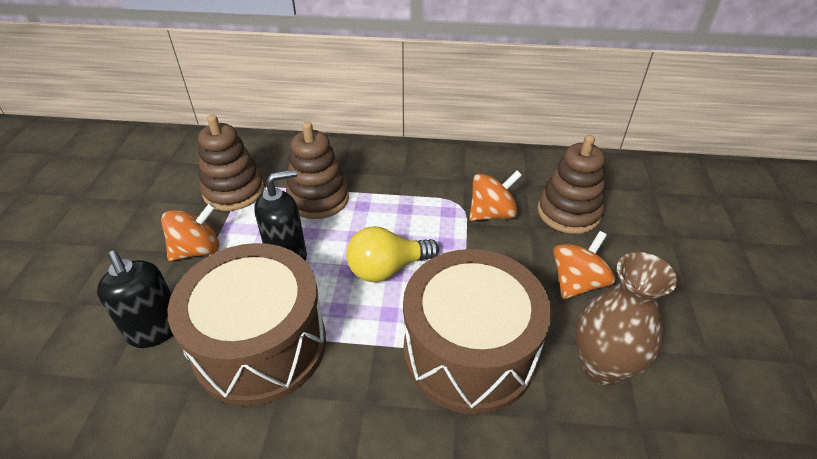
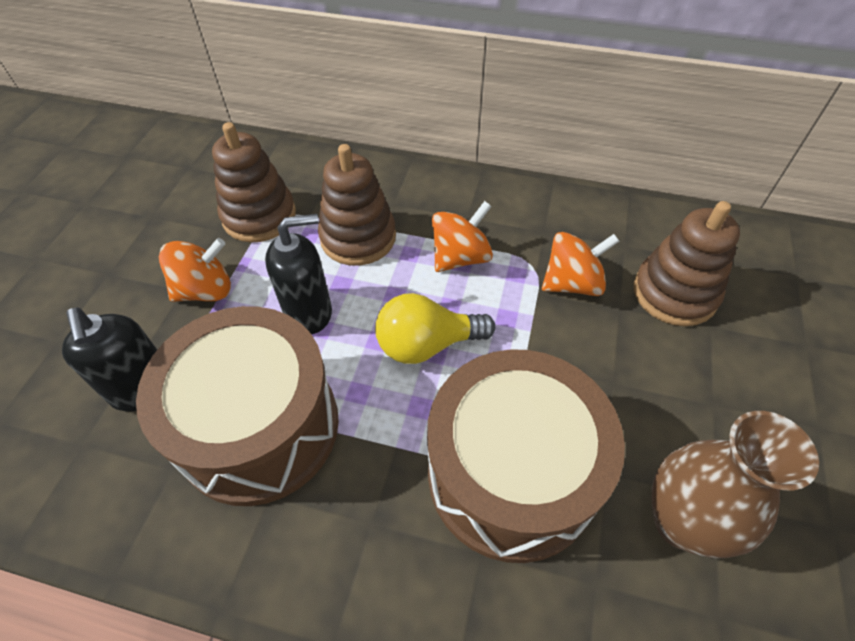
camera: 10 degrees right, 10 degrees up
orange spinning top [553,231,615,299] -> orange spinning top moved to [432,201,493,272]

